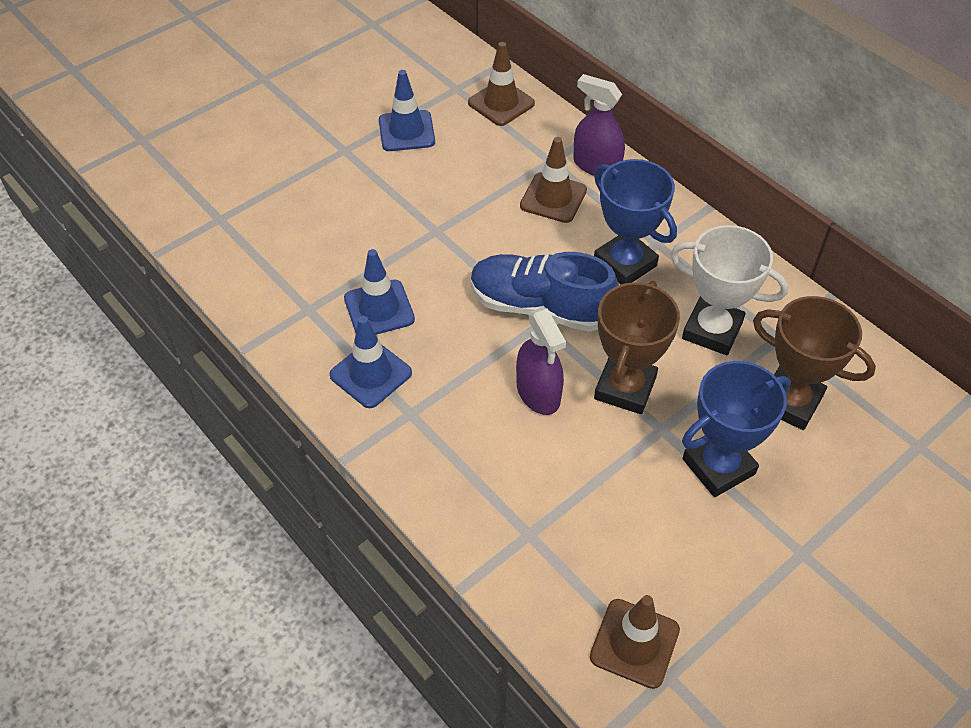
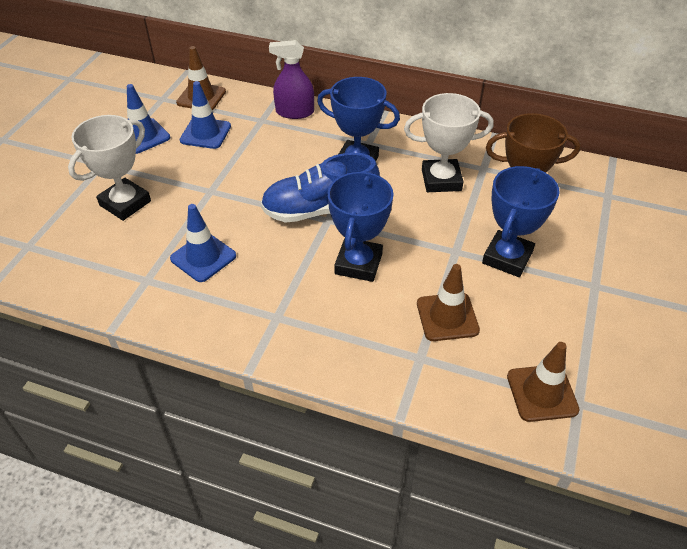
camera: 30 degrees left, 5 degrees down
blue traffic cone [329,316,412,408] -> blue traffic cone moved to [180,81,231,149]
purple spray bottle [516,308,566,415] -> blue trophy [327,171,394,282]
brown traffic cone [520,137,587,223] -> brown traffic cone moved to [417,264,480,341]
brown trophy [594,281,680,414] -> none
none -> white trophy [68,115,151,221]

